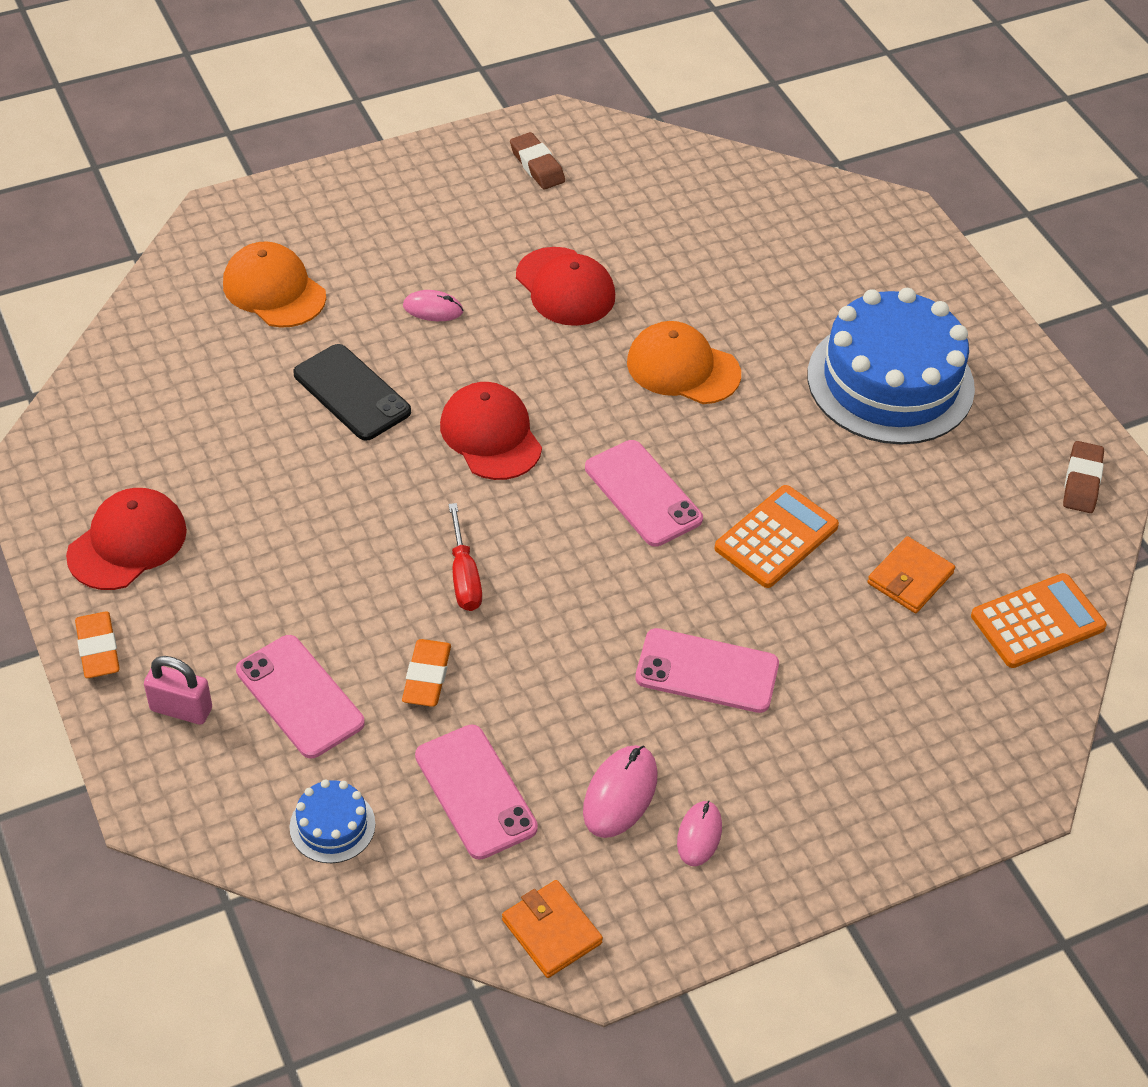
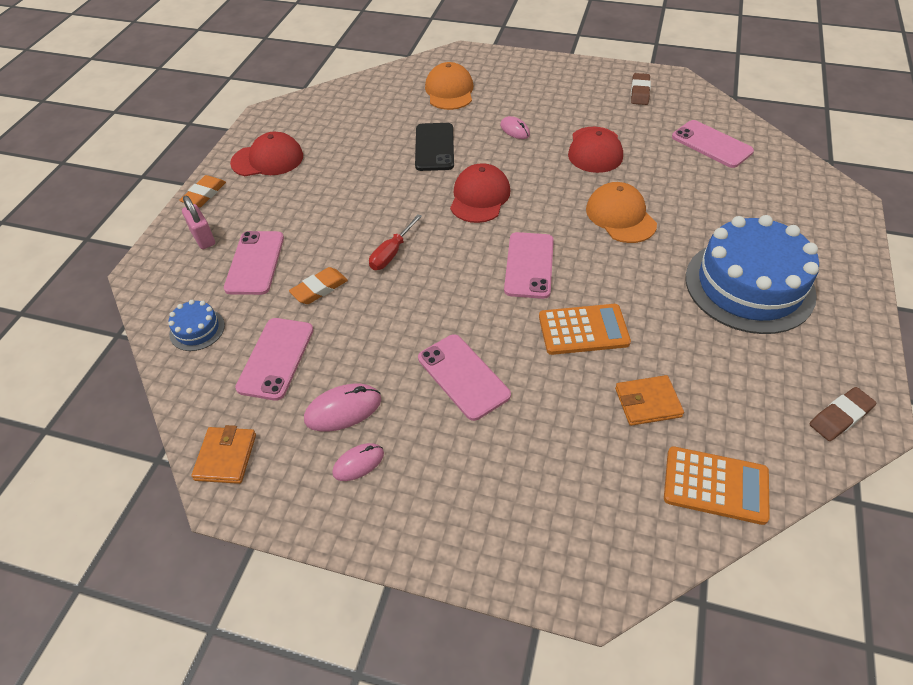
camera: 45 degrees right, 0 degrees up
none -> pink phone [672,120,754,168]

